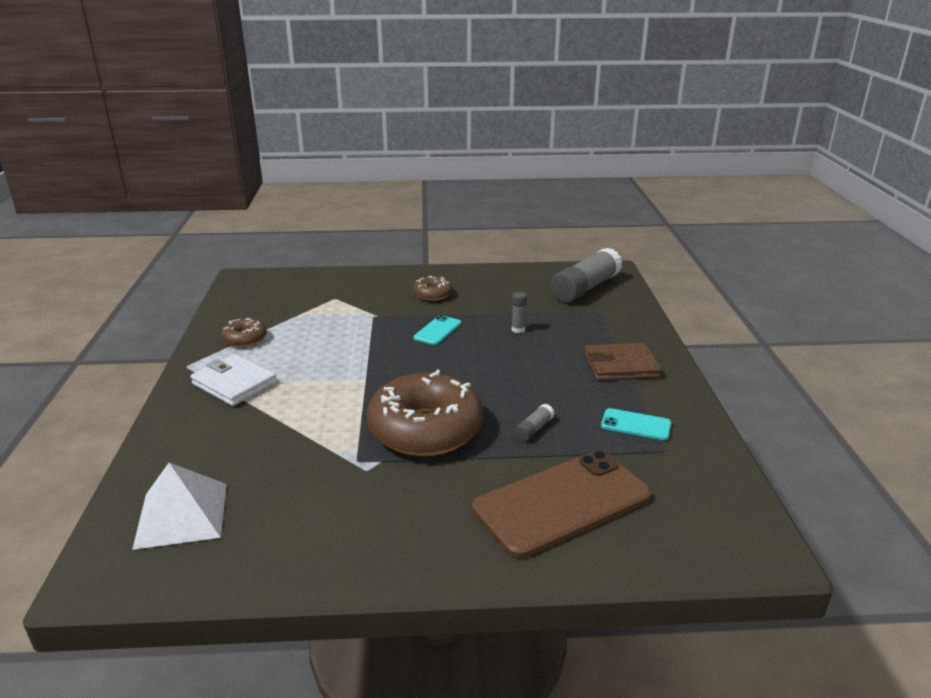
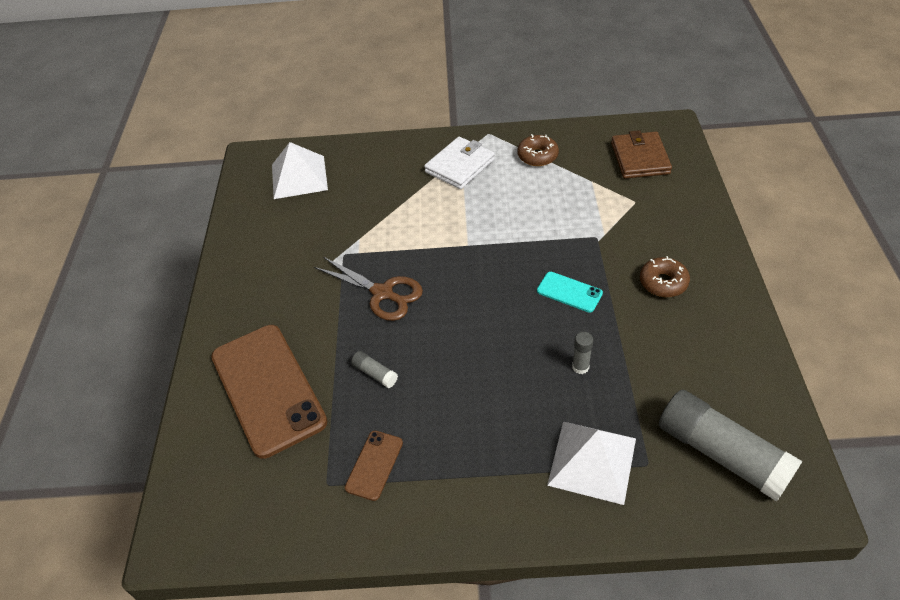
camera: 95 degrees right, 20 degrees up
brown donut [367,370,483,456] -> brown scissors [314,257,423,321]
brown wallet [585,343,661,381] -> brown wallet moved to [611,130,672,179]
turquoise phone [601,408,671,440] -> brown phone [345,431,403,501]
none -> white pyramid [547,421,636,505]

